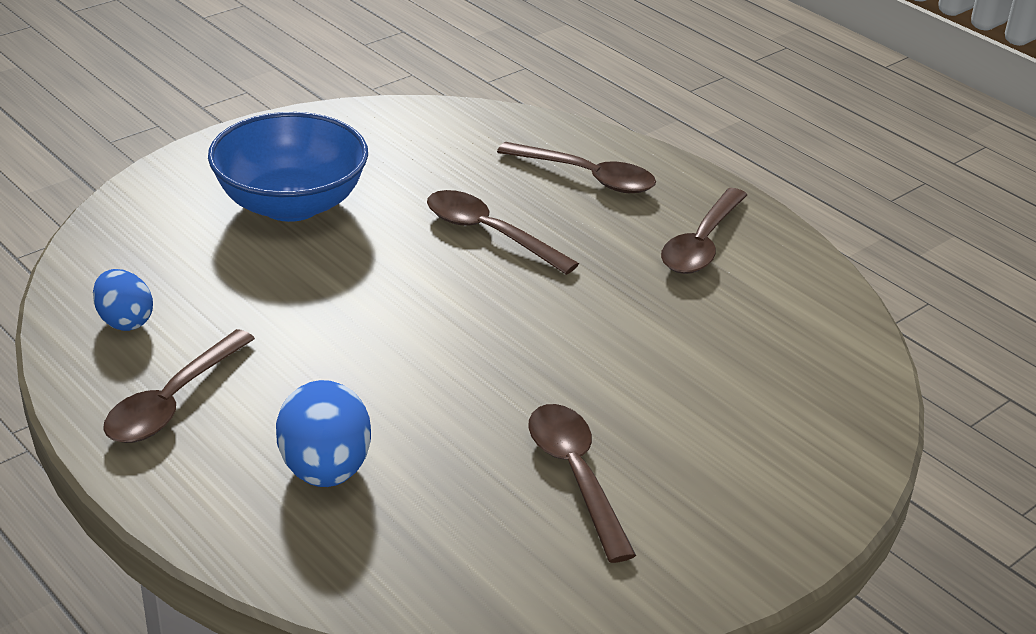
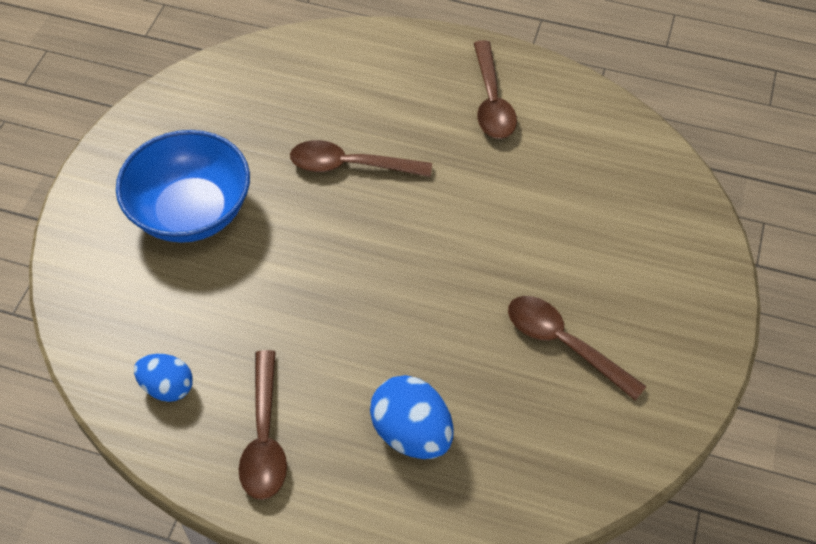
camera: 30 degrees left, 20 degrees up
brown spoon [497,142,656,193] -> none

